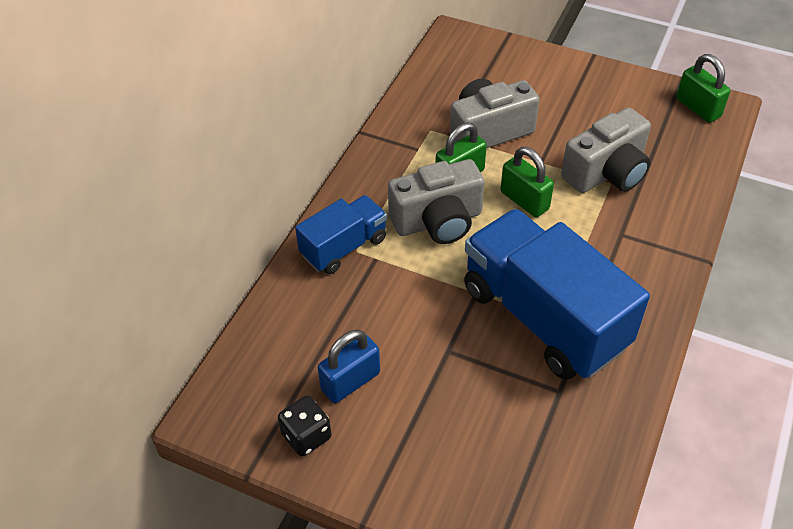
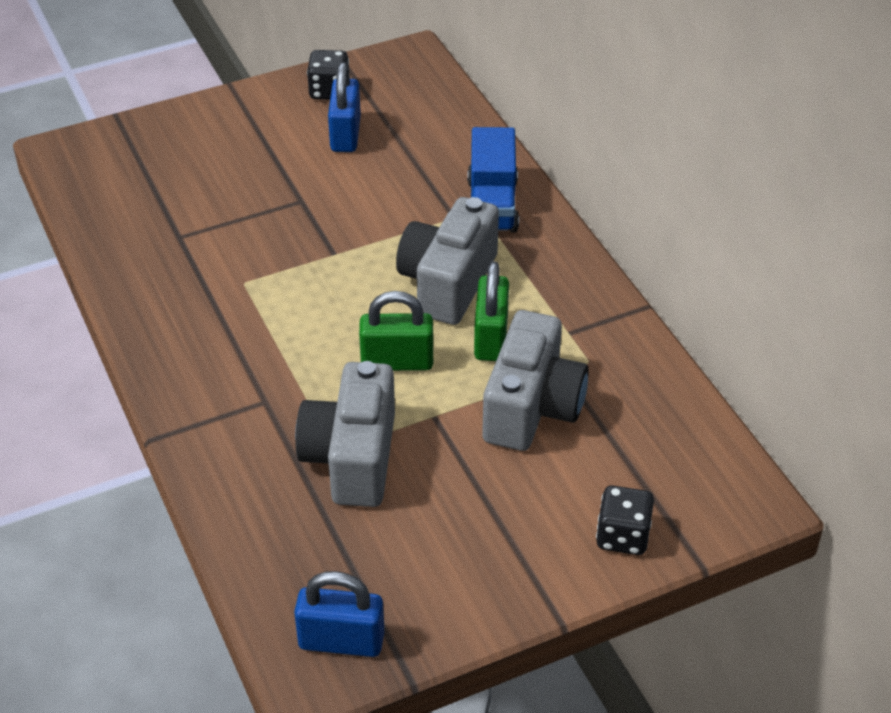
camera: 130 degrees right, 5 degrees down
blue truck [464,209,650,380] -> none
green padlock [676,54,730,123] -> blue padlock [294,571,384,657]
none -> black dice [596,485,654,555]

